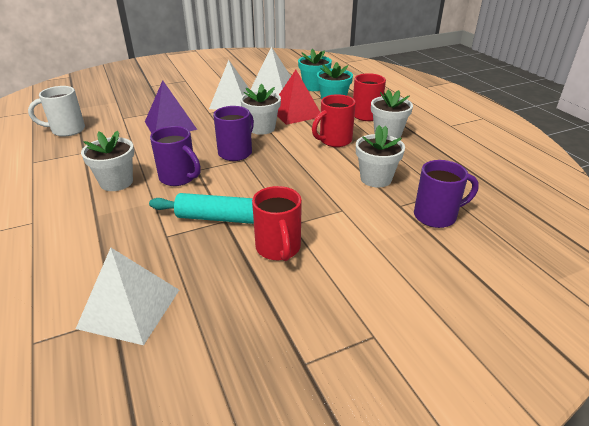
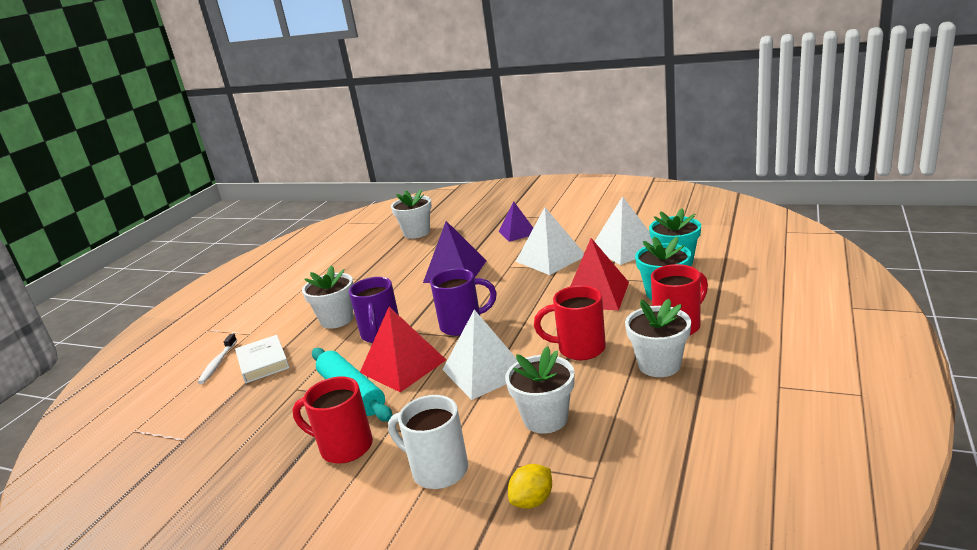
camera: 50 degrees right, 10 degrees down
white mug [28,86,85,137] -> white mug moved to [388,395,468,489]
white pyramid [76,248,179,345] -> white pyramid moved to [442,309,518,400]
white flower pot [240,84,281,135] -> white flower pot moved to [391,189,432,239]
red mug [252,186,302,261] -> red mug turned 75 degrees clockwise [292,376,373,464]
purple mug [414,160,479,228] -> yellow lemon [508,464,552,509]
none -> white toothbrush [198,334,237,384]
none -> white book [235,335,289,383]
none -> red pyramid [360,307,446,392]
none -> purple pyramid [499,202,533,242]

